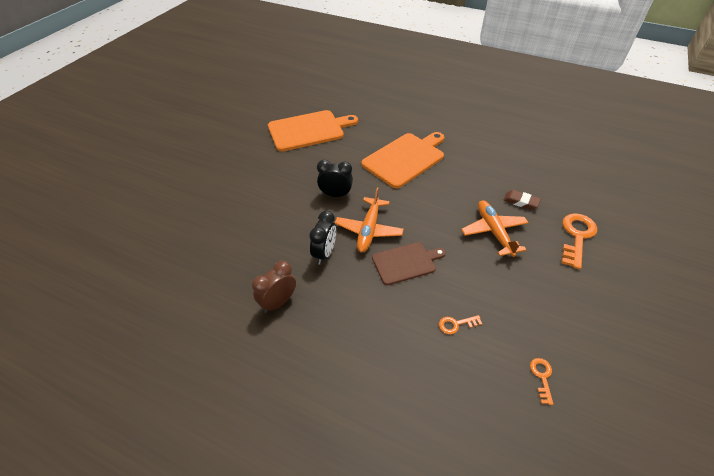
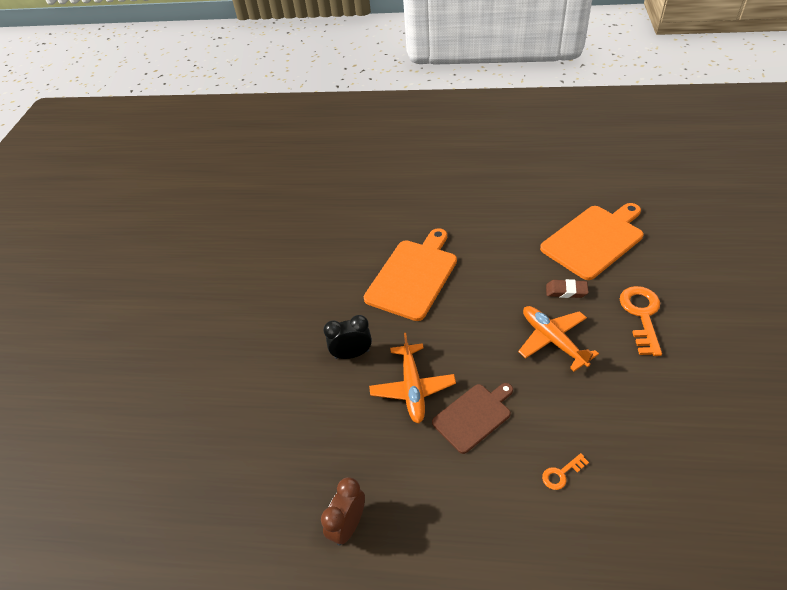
camera: 15 degrees left, 0 degrees up
orange cutting board [268,110,358,152] -> orange cutting board moved to [540,203,643,280]
black clock [309,211,336,265] -> none
orange key [530,358,553,405] -> none

